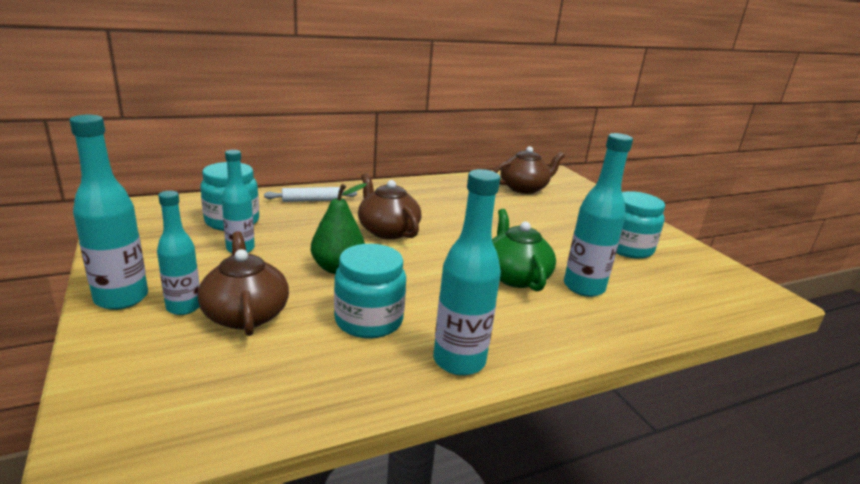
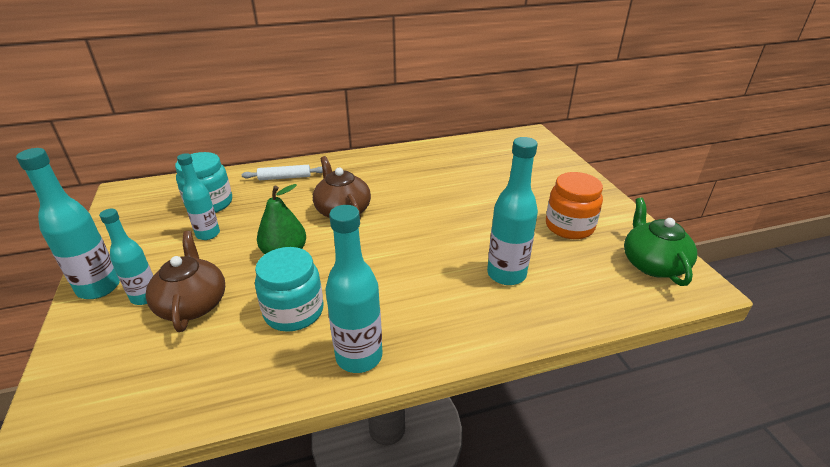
camera: 10 degrees right, 10 degrees up
green teapot [492,209,556,291] -> green teapot moved to [624,198,697,286]
brown teapot [493,146,565,194] -> none
turquoise jar [616,191,665,259] -> orange jar [546,172,603,239]

